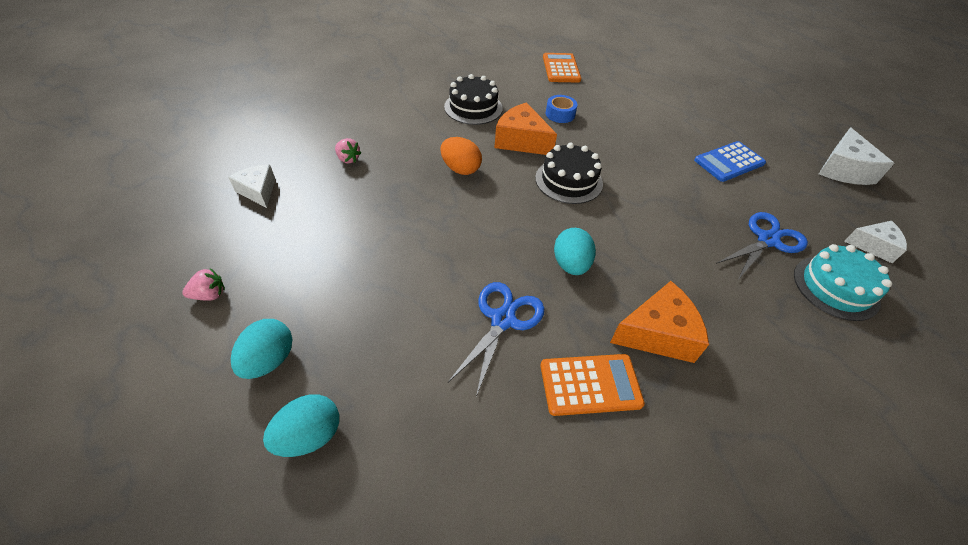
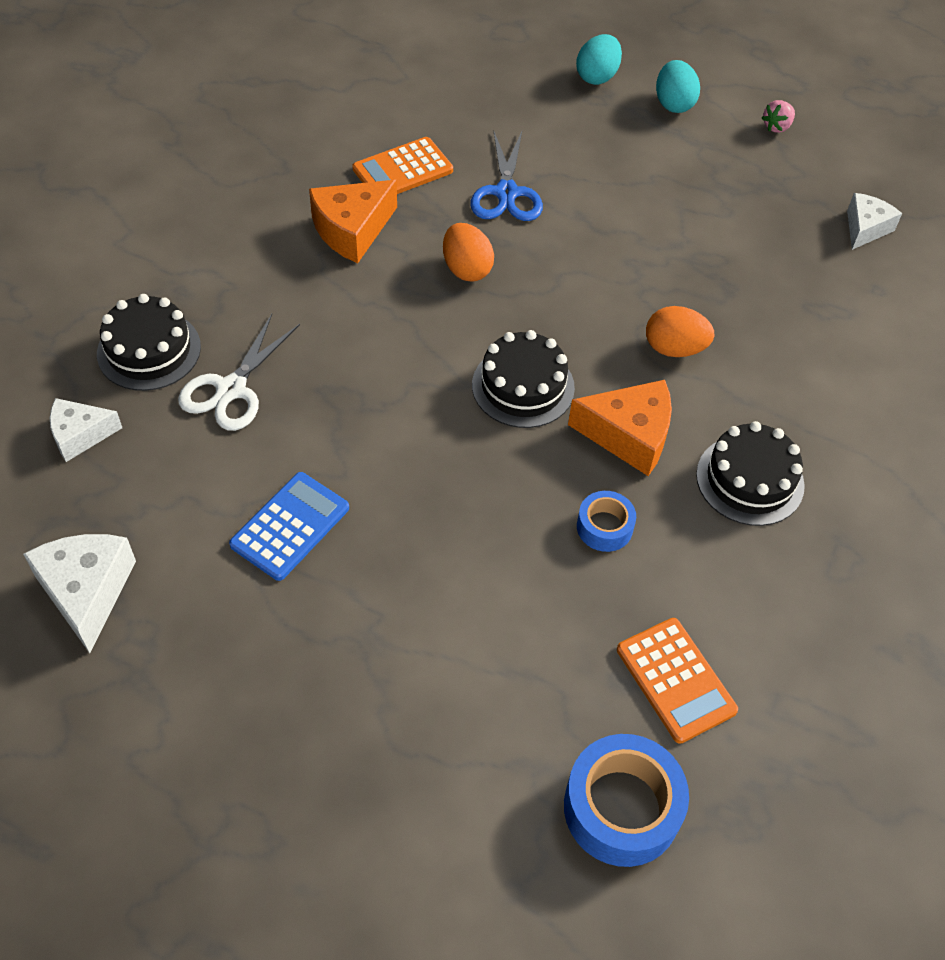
camera: 155 degrees right, 5 degrees up
white cheese [228,164,275,208] -> white cheese turned 90 degrees counterclockwise [847,193,902,250]
pink strawberry [335,138,361,163] -> none
turquoise egg [554,228,596,275] -> orange egg [443,223,494,281]
blue scissors [716,212,808,281] -> white scissors [178,314,300,431]
turquoise cake [794,244,892,321] -> black cake [97,294,201,391]
none -> blue tape [564,734,689,867]

